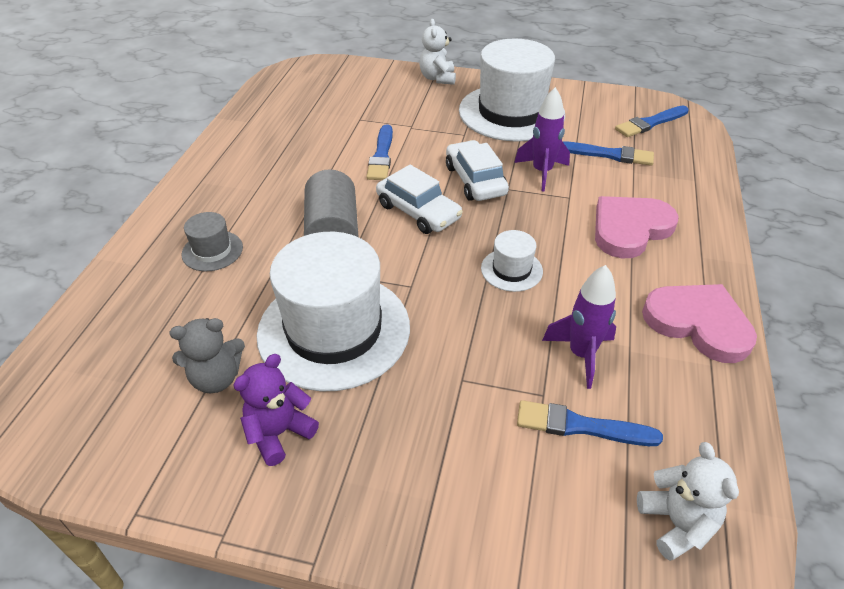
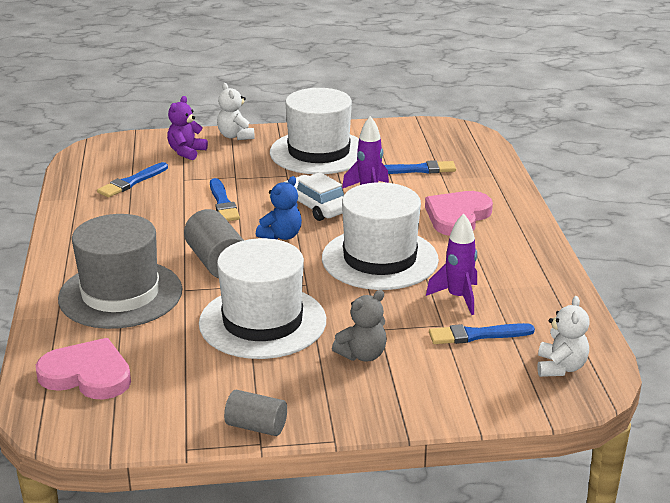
camera: 20 degrees left, 15 degrees down
grey teddy bear [170,318,245,393] -> grey teddy bear moved to [332,290,387,362]
grey hat [182,212,243,272] -> grey hat [58,214,183,329], size x2.26
purple teddy bear [233,354,319,466] -> purple teddy bear moved to [167,96,208,160]
white car [376,165,463,234] -> blue teddy bear [256,176,302,240]
white hat [481,230,543,292] -> white hat [322,182,439,290], size x2.26
blue brush [615,106,689,137] -> blue brush moved to [97,162,168,198]
white teddy bear [637,442,739,561] -> white teddy bear turned 45 degrees clockwise [537,296,590,377]
pink heart [642,284,757,363] -> pink heart moved to [36,338,131,400]
none -> grey cylinder [224,390,287,436]

